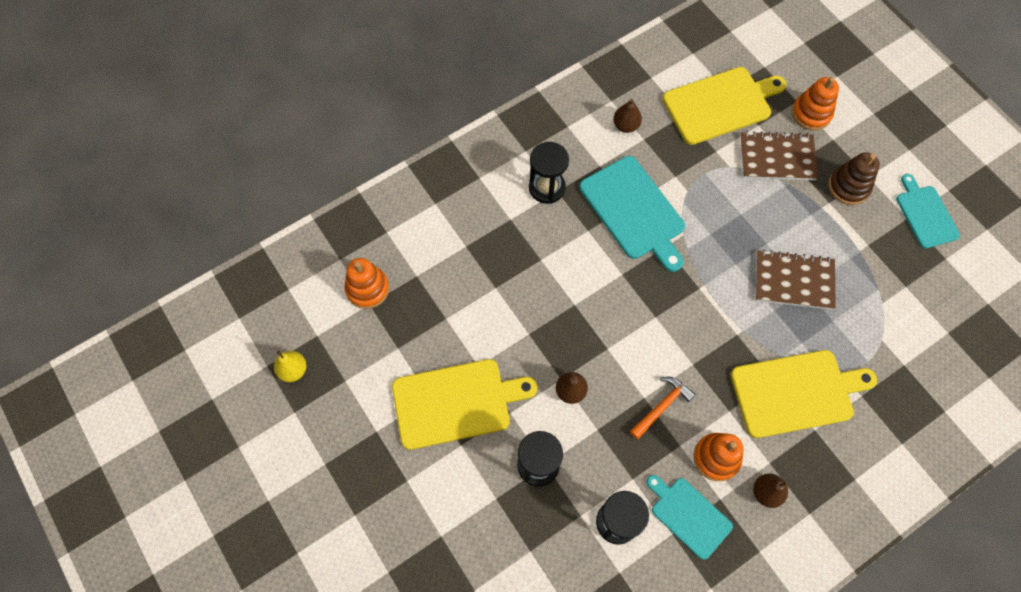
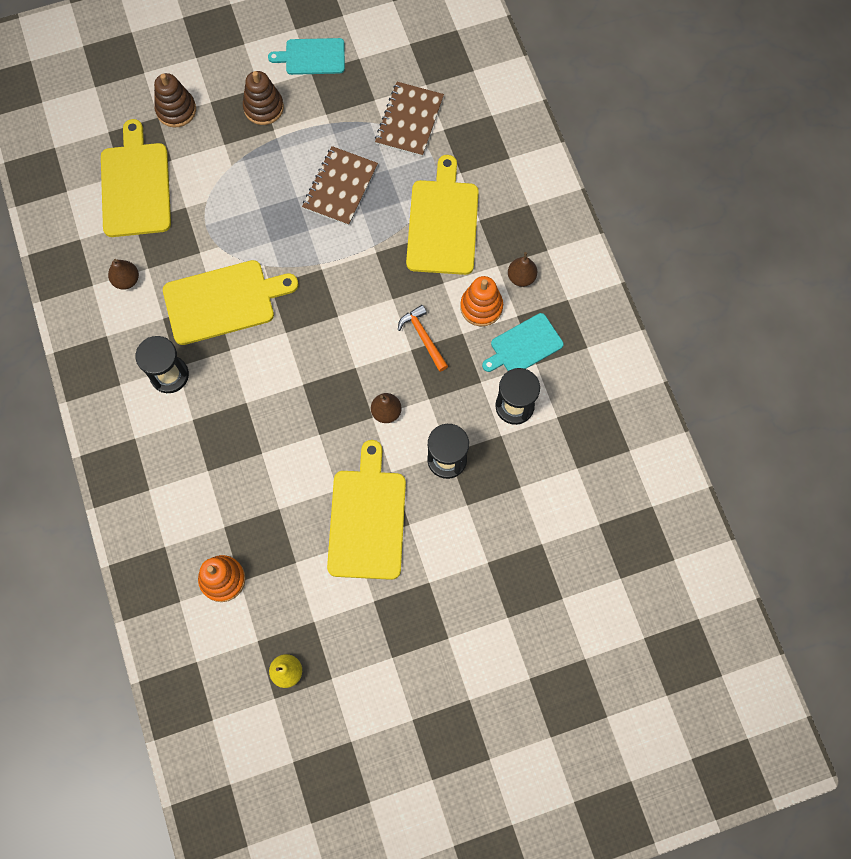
camera: 75 degrees left, 5 degrees up
turquoise cutting board [579,156,685,272] -> yellow cutting board [163,260,298,345]
brown notebook [740,131,818,180] -> brown notebook moved to [375,82,444,157]
orange stacking toy [792,77,839,131] -> brown stacking toy [154,73,196,127]

